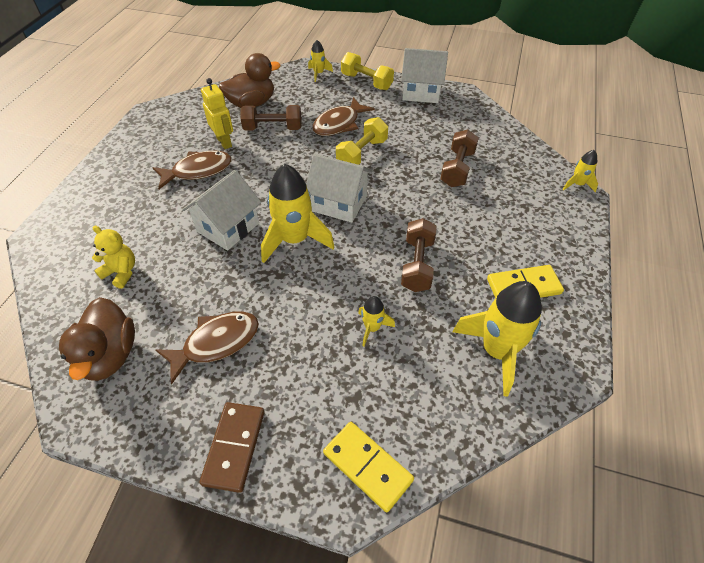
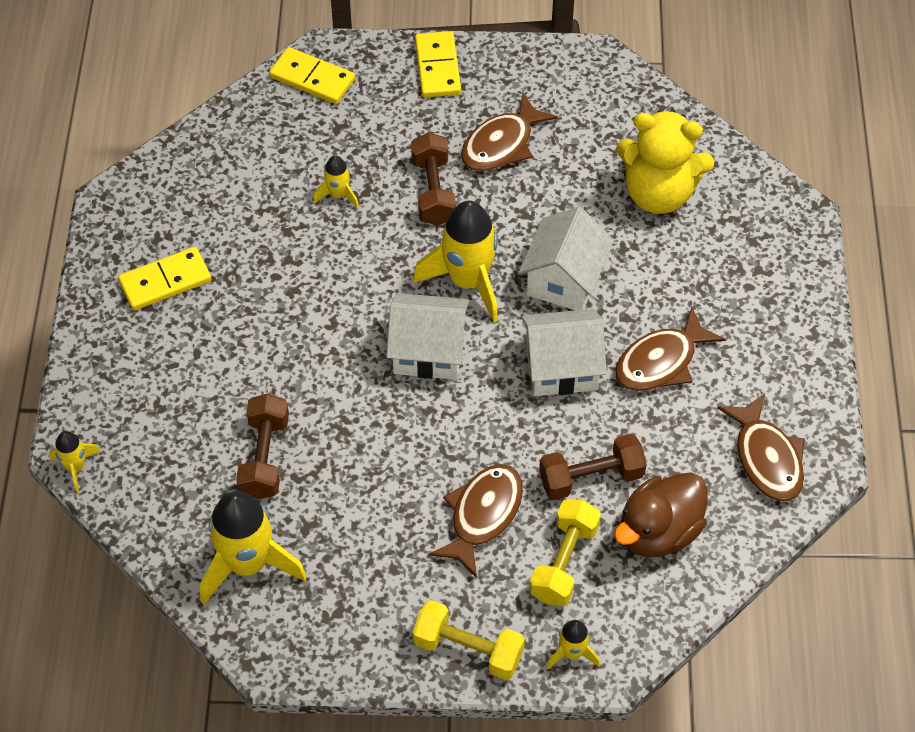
camera: 165 degrees right, 5 degrees up
brown duck [59,297,135,381] -> none
yellow teddy bear [92,226,135,289] -> yellow teddy bear [616,110,714,214], size x1.84
brown domino [200,402,265,493] -> yellow domino [415,31,461,97]
yellow robot [201,78,233,149] -> none
yellow dumbbell [336,117,388,165] -> yellow dumbbell moved to [529,499,601,606]
white house [401,48,448,103] -> white house moved to [521,309,607,396]
brown dumbbell [401,218,437,292] -> brown dumbbell moved to [411,132,456,226]
yellow rocket [452,281,542,396] -> yellow rocket moved to [200,491,307,605]
none -> brown fish [717,394,805,502]

